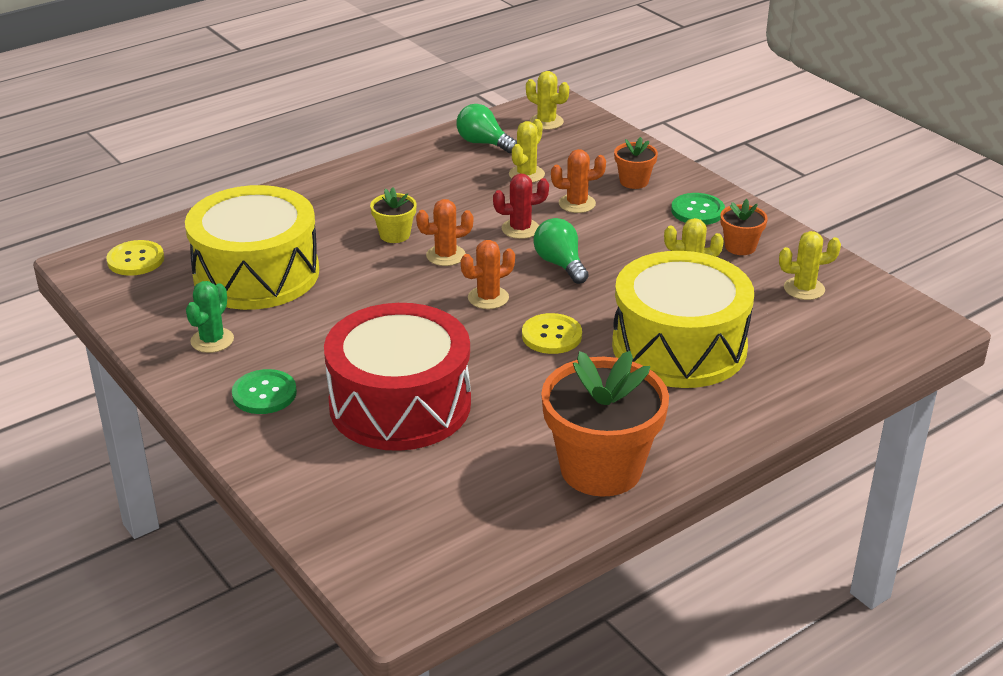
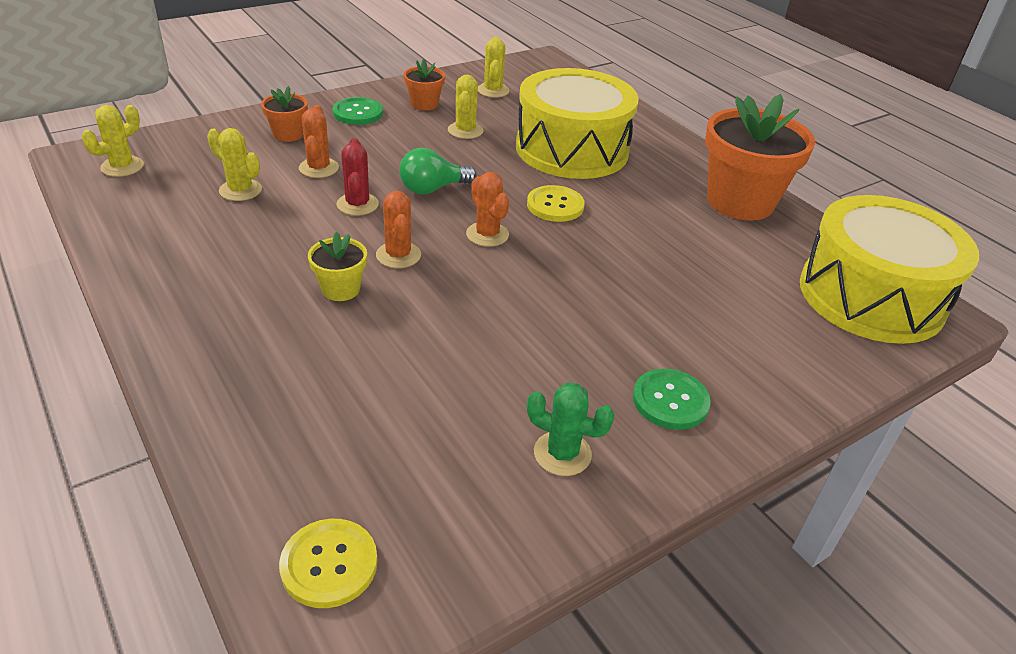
camera: 90 degrees left, 5 degrees up
yellow drum [185,185,319,310] -> yellow drum moved to [800,195,979,344]
red drum [324,303,471,451] -> none
green light bulb [457,104,517,153] -> none

